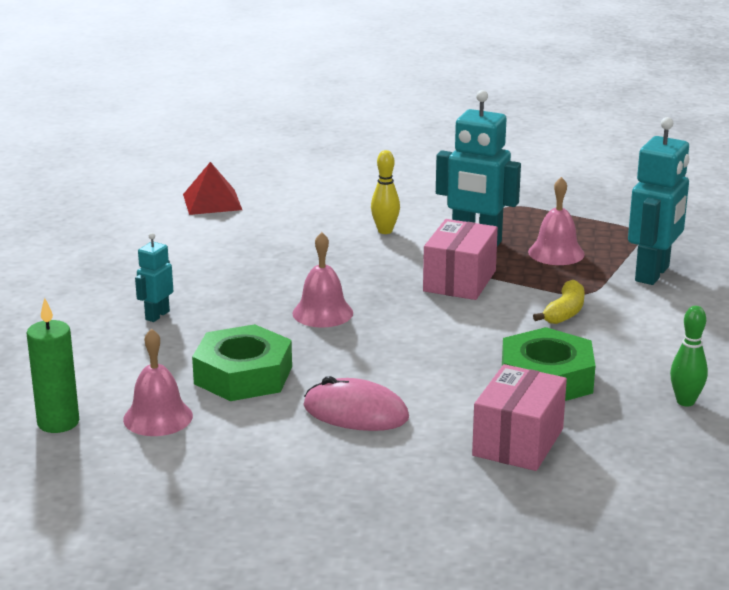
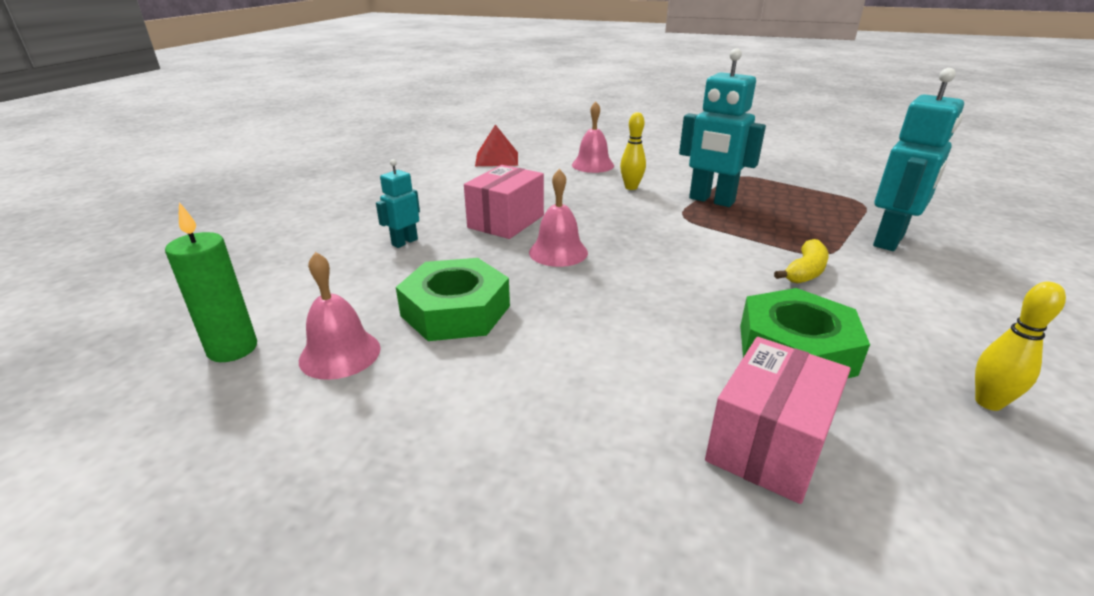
camera: 10 degrees right, 5 degrees up
pink mouse [303,376,409,431] -> none
pink box [423,219,498,300] -> pink box moved to [464,165,544,239]
pink bell [528,177,585,265] -> pink bell moved to [572,102,614,173]
green bowling pin [670,306,708,407] -> yellow bowling pin [975,281,1066,411]

